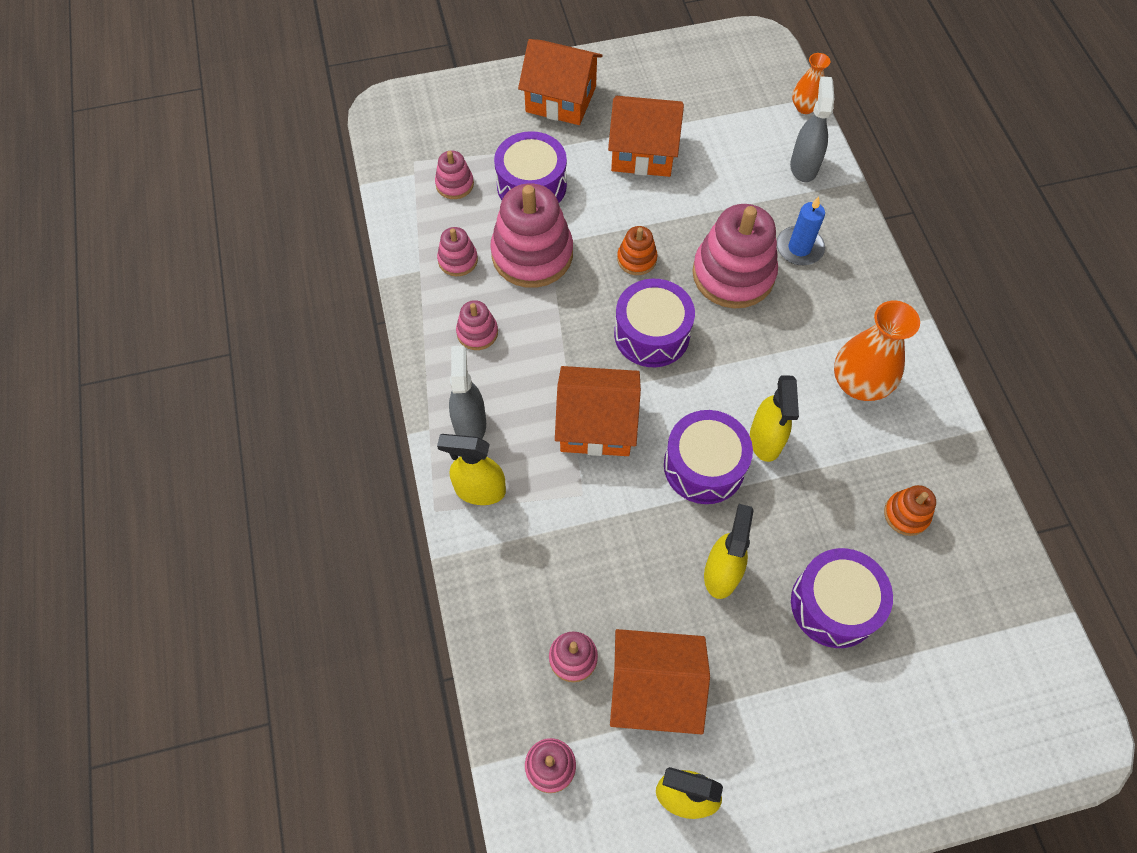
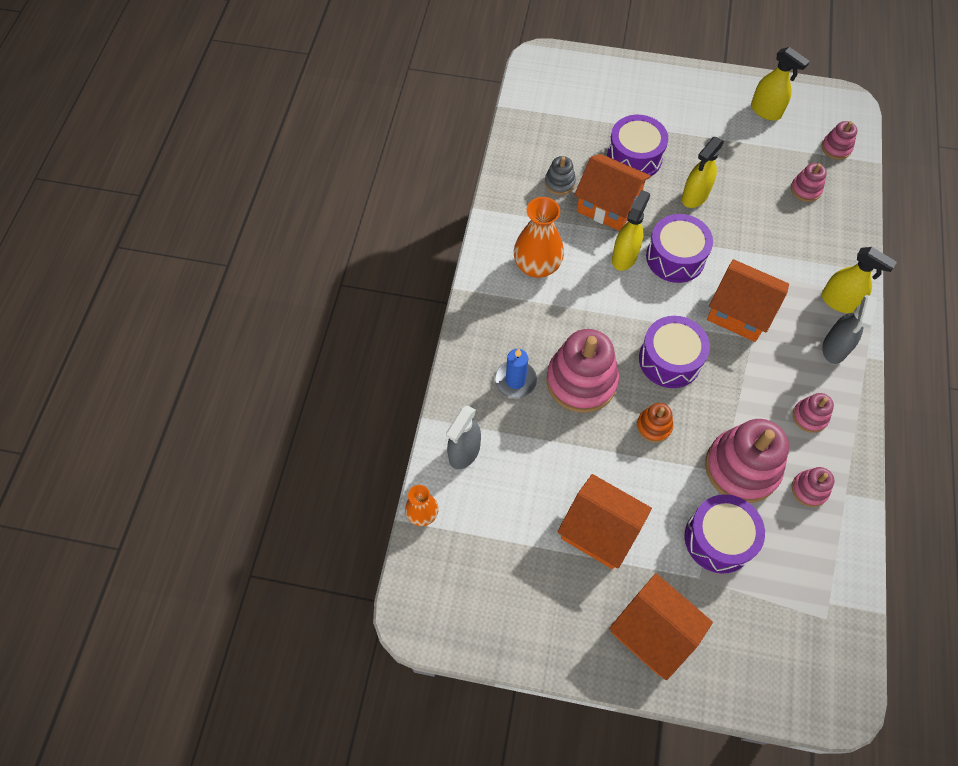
camera: 155 degrees left, 0 degrees up
pink stacking toy [435,151,474,199] -> none
orange house [610,629,710,734] -> orange house moved to [574,154,651,231]
orange stacking toy [884,485,936,536] -> grey stacking toy [545,156,576,195]

